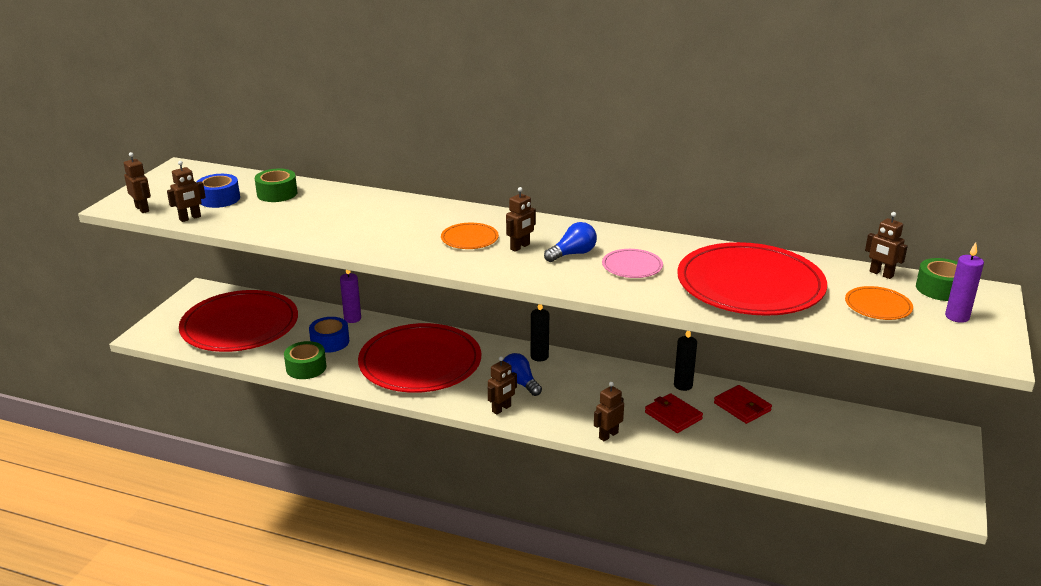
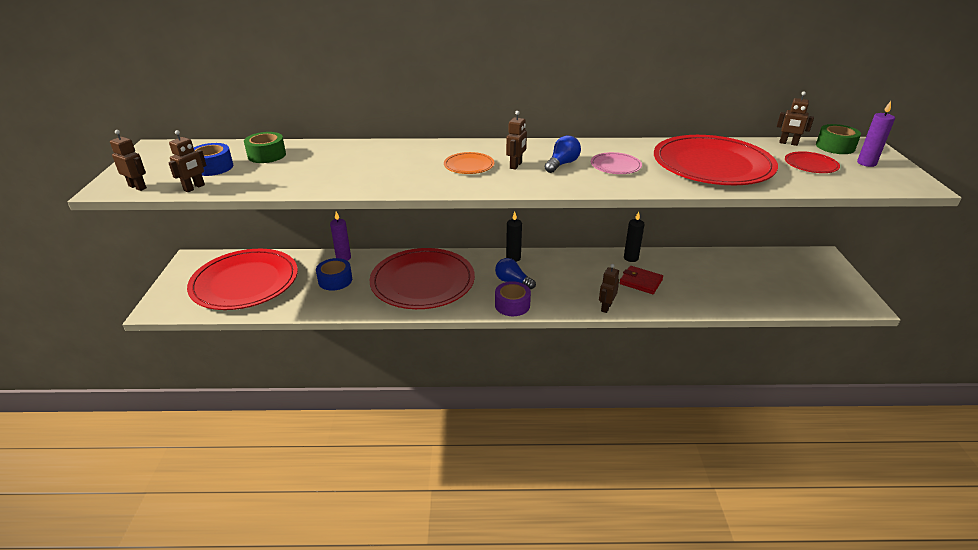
camera: 20 degrees left, 5 degrees up
green tape [284,341,326,379] -> none
brown robot [488,356,517,415] -> purple tape [495,281,531,316]
red wallet [714,385,772,424] -> none
orange plate [845,286,913,320] -> red plate [785,151,840,173]

